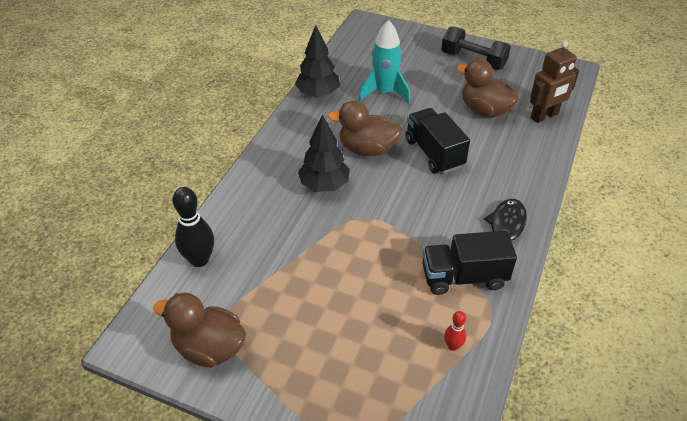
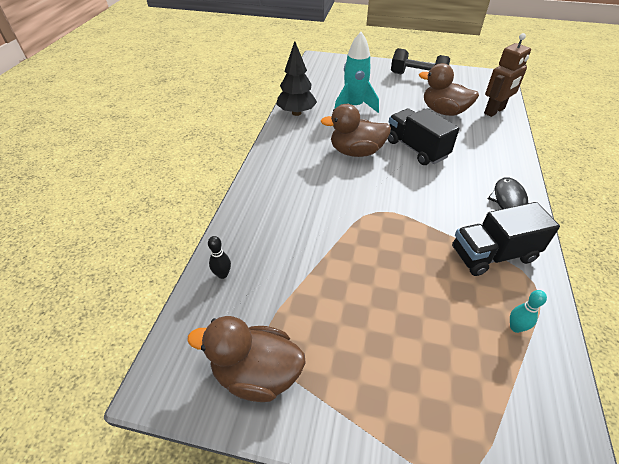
camera: 10 degrees left, 0 degrees up
black bowling pin [173,187,214,267] -> black bowling pin [208,236,231,279], size x0.52
black tree [298,114,350,192] -> none
red bowling pin [444,311,466,351] -> turquoise bowling pin [510,290,547,333]

